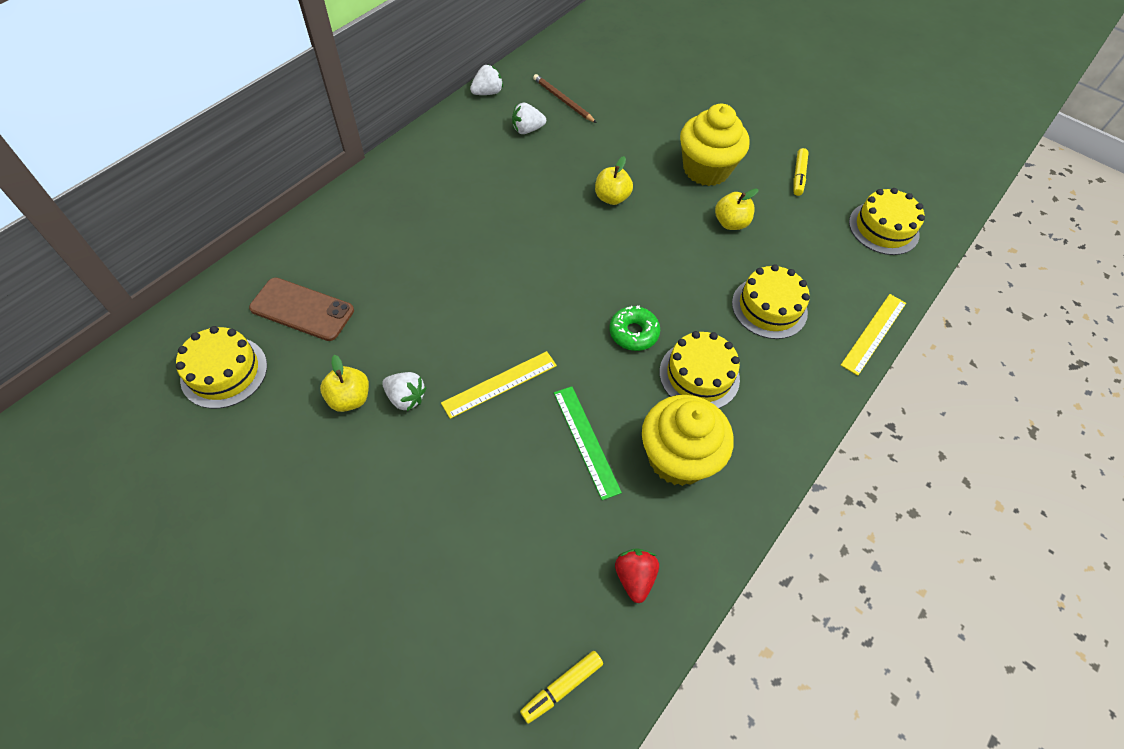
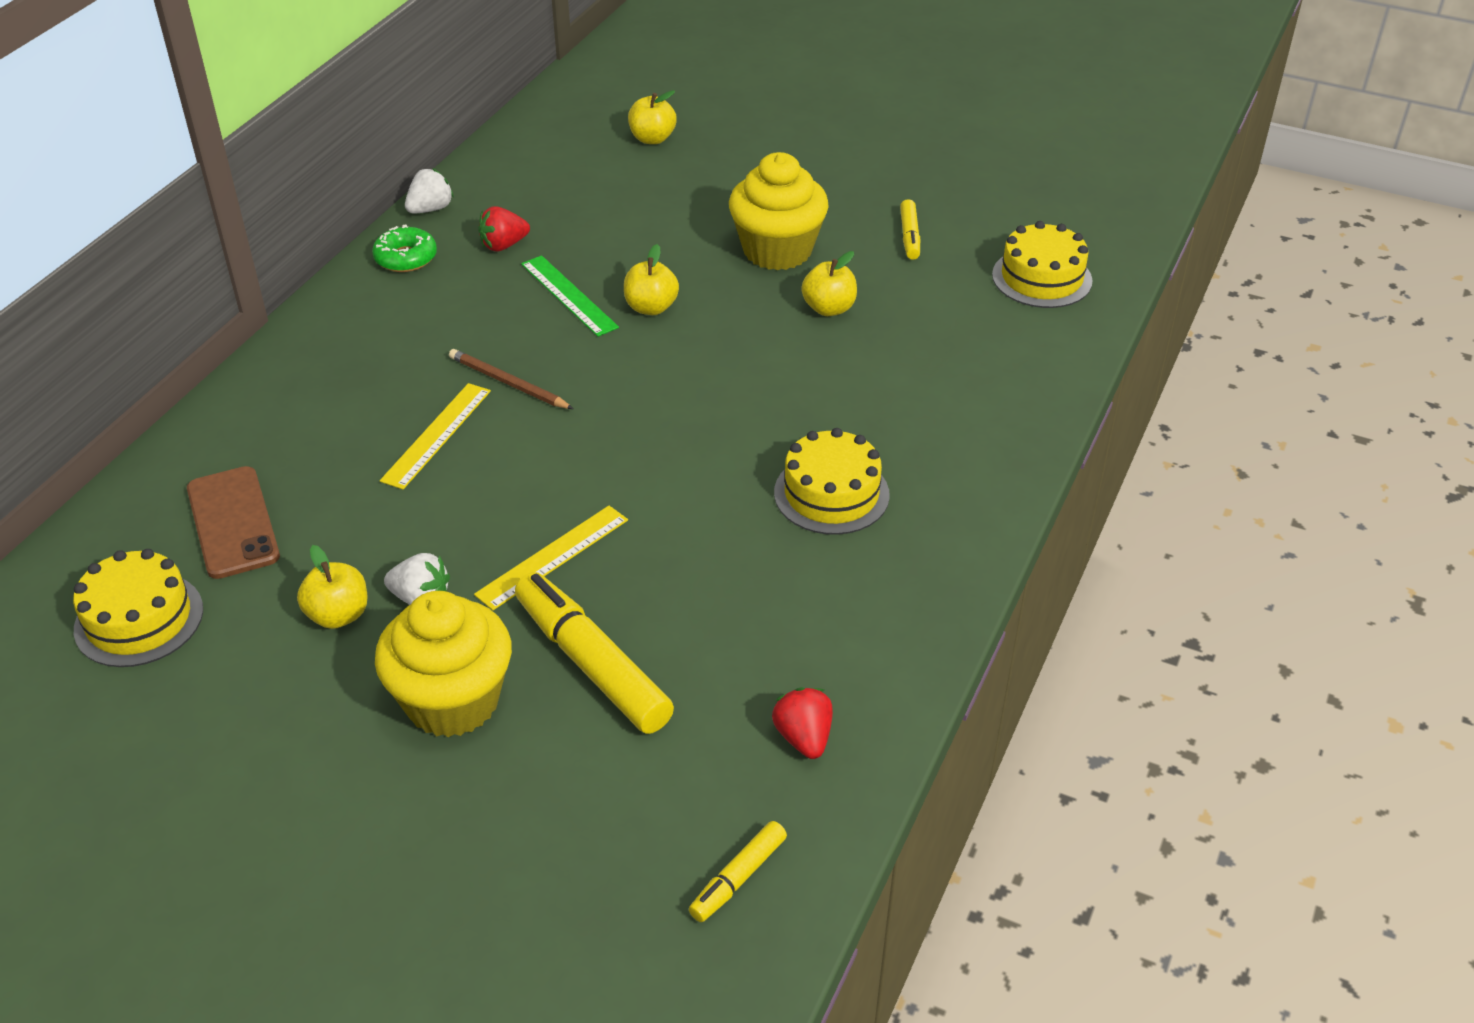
camera: 10 degrees left, 15 degrees down
brown phone [249,278,354,341] -> brown phone turned 60 degrees clockwise [187,466,280,579]
white strawberry [512,102,546,134] -> red strawberry [478,206,530,251]
brown pencil [533,74,596,123] -> brown pencil moved to [449,349,573,409]
green ruler [554,386,622,500] -> green ruler moved to [521,255,619,337]
green donut [609,305,660,351] -> green donut moved to [372,224,437,272]
yellow cupcake [642,395,734,486] -> yellow cupcake moved to [375,591,512,737]
yellow cake [732,264,810,339] -> none
yellow ruler [841,294,906,376] -> yellow ruler moved to [380,383,491,489]
none -> yellow marker [515,572,674,734]
none -> yellow apple [628,90,677,144]

